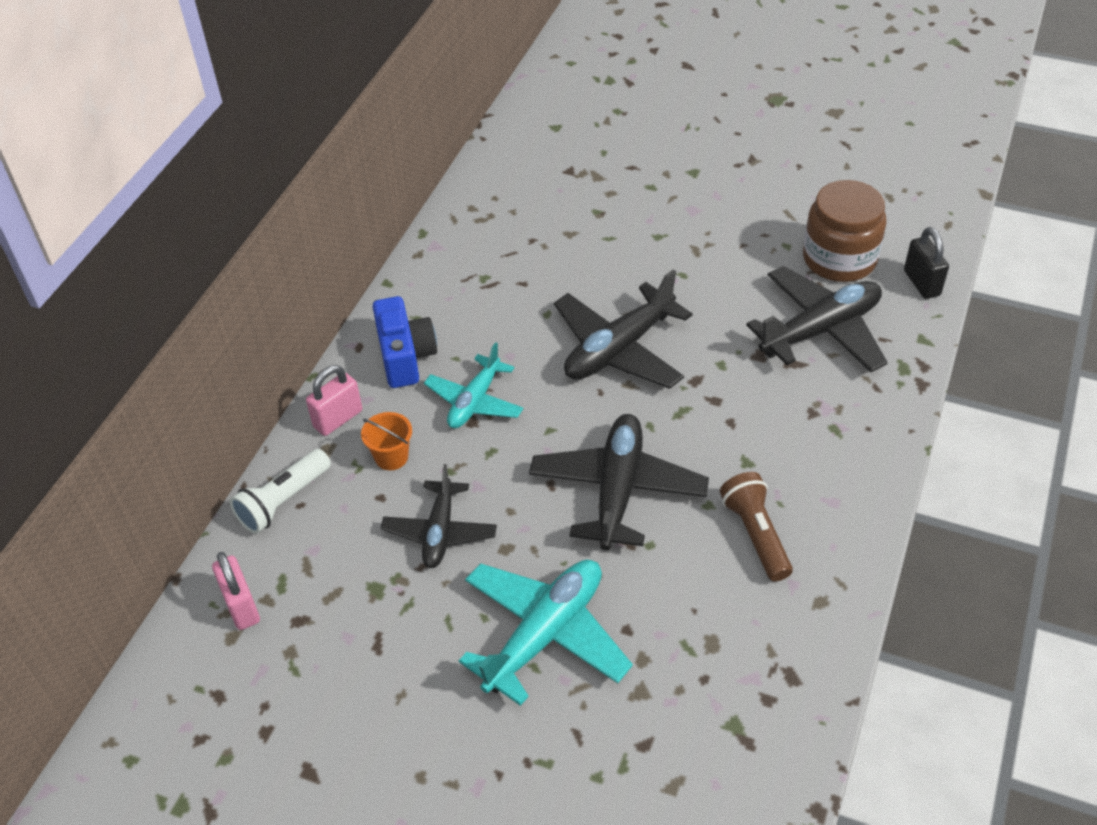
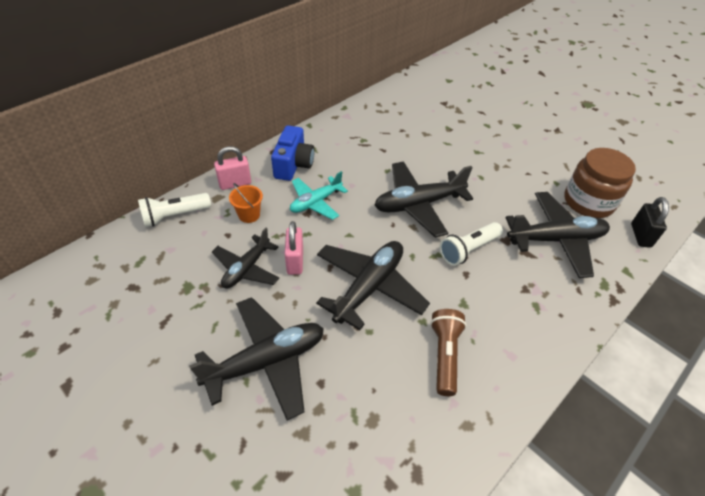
camera: 20 degrees right, 0 degrees up
pink padlock [212,552,260,630] -> pink padlock moved to [285,221,303,275]
turquoise plane [459,559,633,706] -> black plane [189,297,324,420]
none -> white flashlight [440,222,503,266]

